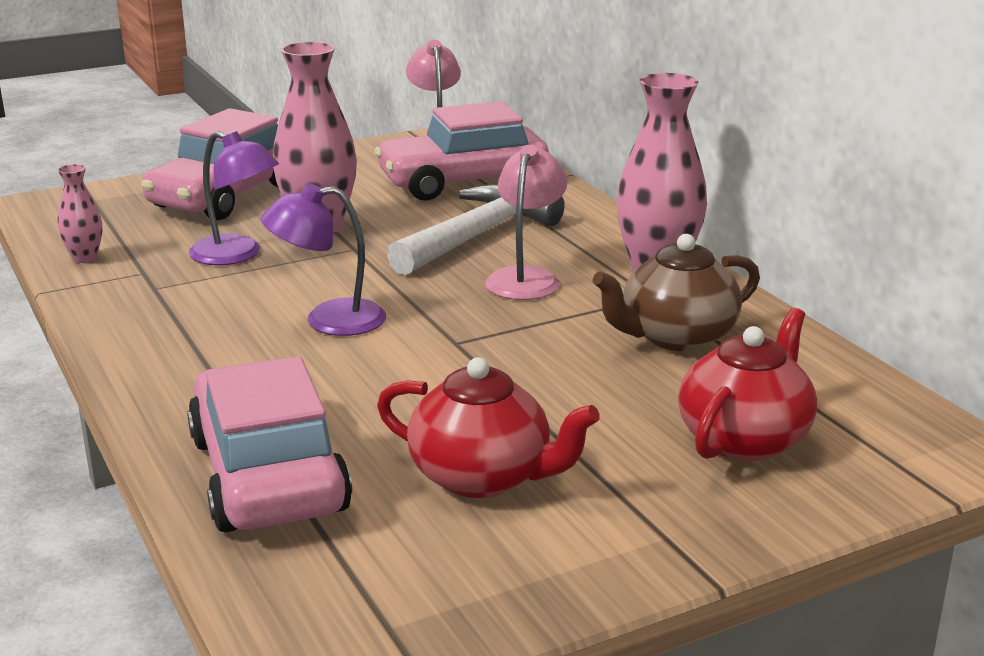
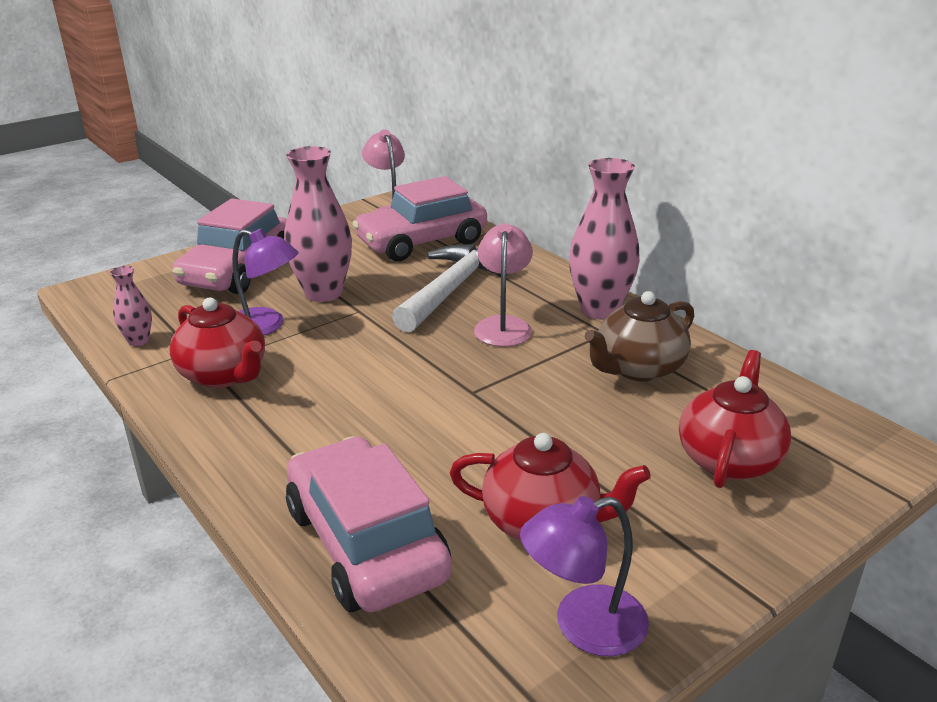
camera: 10 degrees left, 5 degrees up
purple lamp [261,183,386,336] -> purple lamp moved to [520,496,649,656]
none -> red teapot [169,297,265,388]

